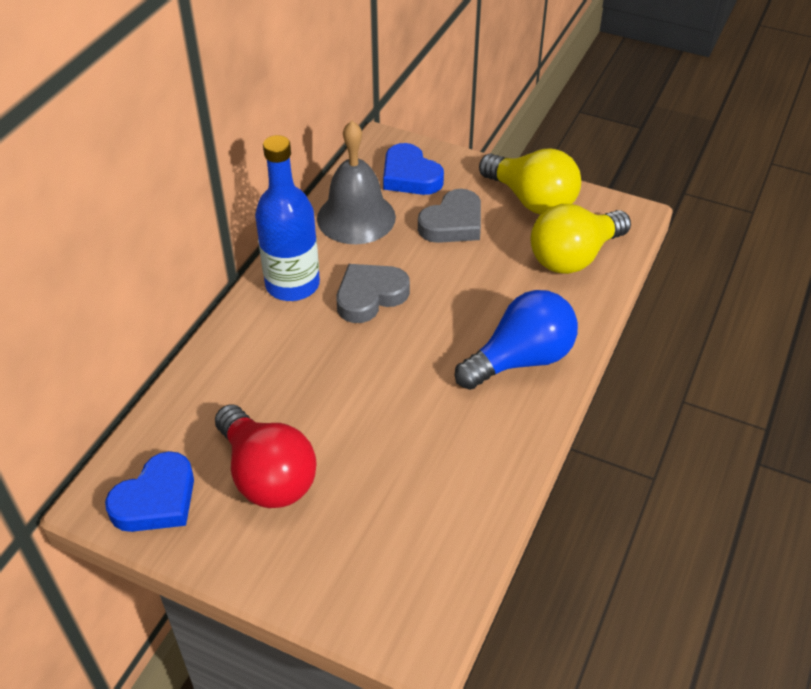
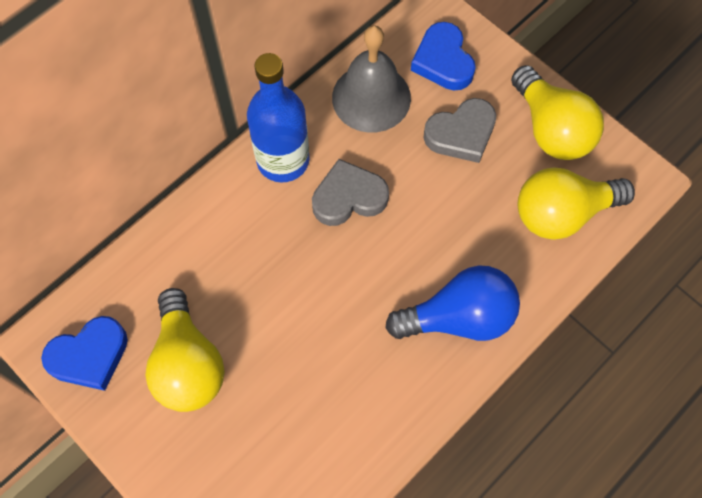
camera: 20 degrees right, 20 degrees up
red light bulb [215,404,317,508] -> yellow light bulb [145,288,225,412]

